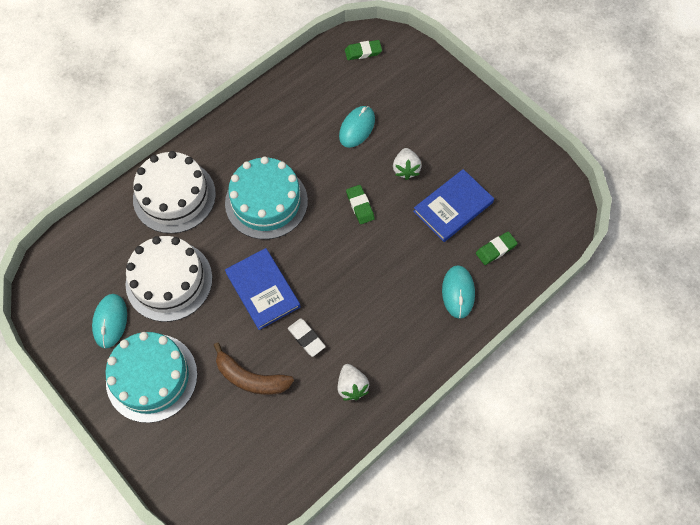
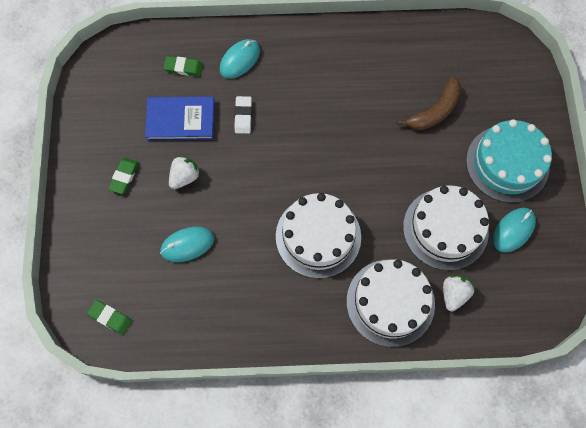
camera: 140 degrees left, 5 degrees up
brown banana [214,342,294,395] -> brown banana turned 75 degrees clockwise [397,77,461,130]
turquoise cake [225,157,308,239] -> white cake [276,193,361,279]
blue book [225,248,301,330] -> none
white eraser [288,318,326,357] -> white eraser moved to [235,96,252,134]
white strawberry [337,364,369,400] -> white strawberry moved to [443,275,475,311]
green eraser [346,185,375,224] -> green eraser moved to [108,158,139,194]

